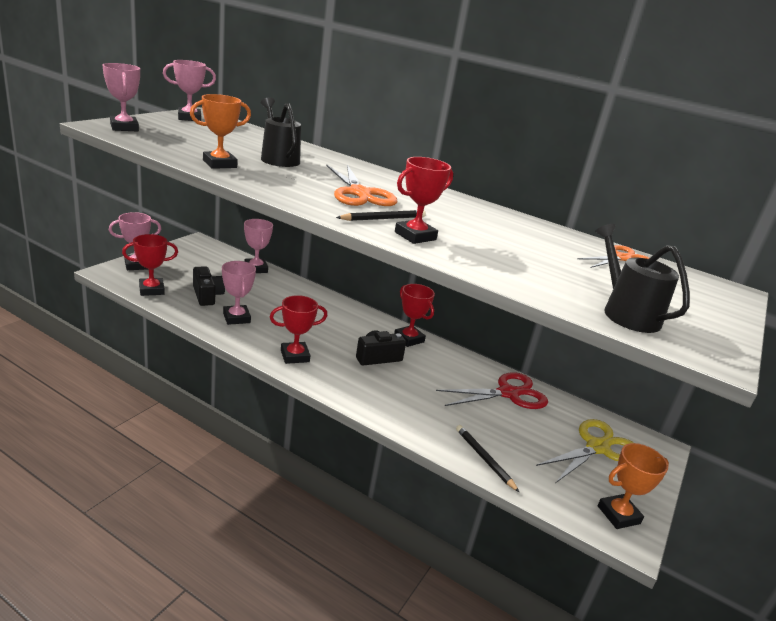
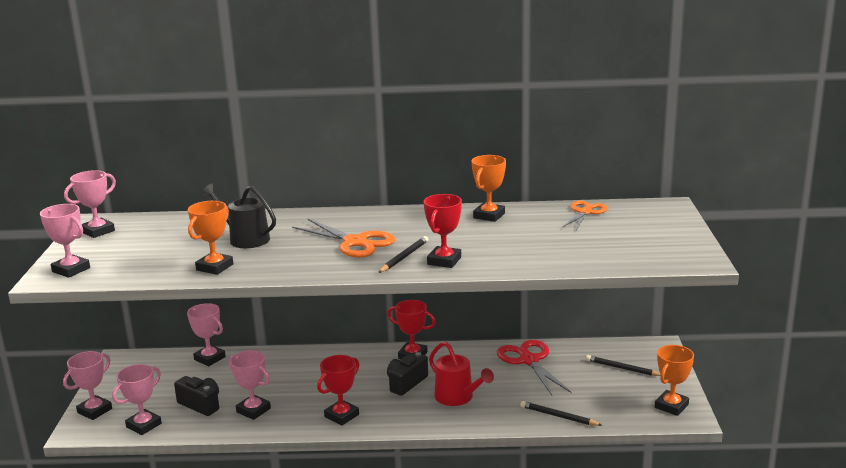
camera: 25 degrees left, 5 degrees down
red trophy [122,234,178,296] -> pink trophy [112,364,162,435]
red scissors [436,372,548,409] -> red scissors turned 60 degrees counterclockwise [497,340,572,395]
yellow scissors [536,419,634,483] -> black pencil [586,355,661,376]
black watering can [595,224,690,333] -> none
none -> red watering can [429,342,494,406]
none -> orange trophy [472,155,506,222]

